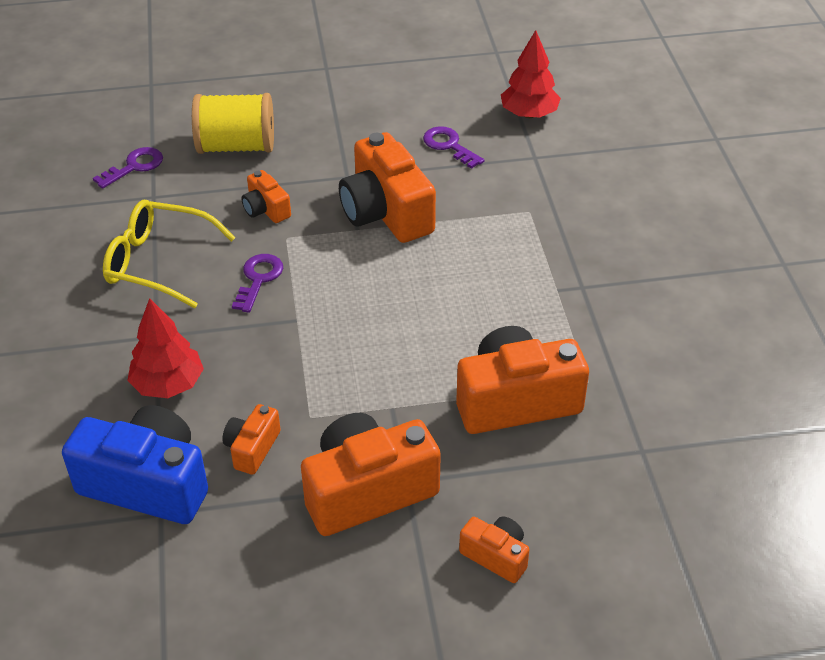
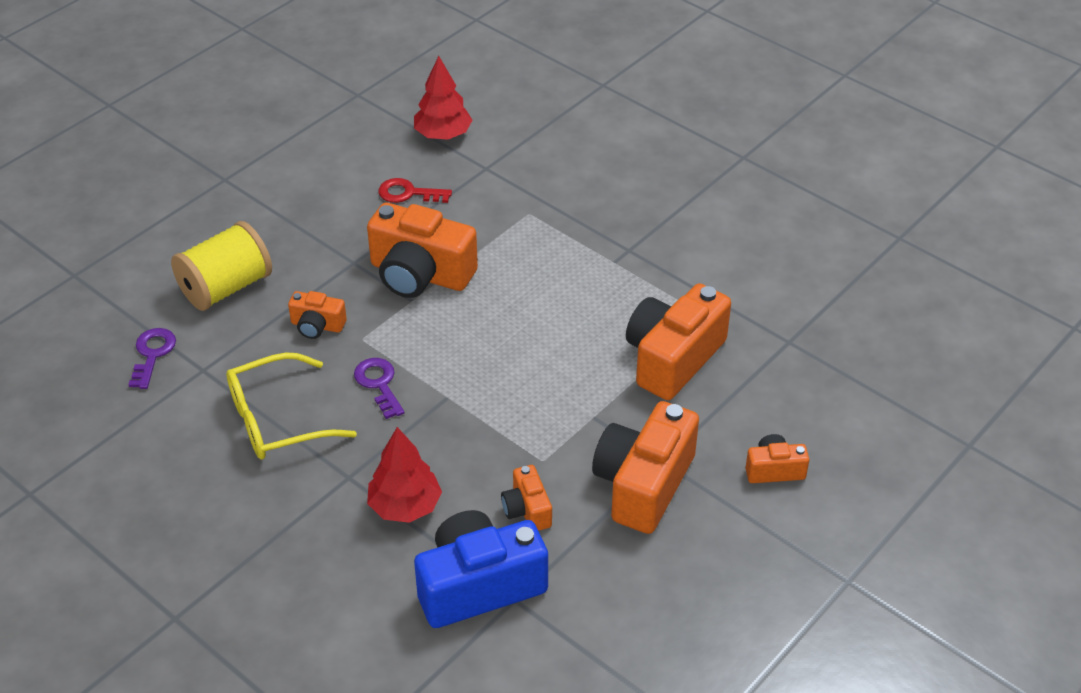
camera: 40 degrees left, 0 degrees up
purple key [423,126,484,169] -> red key [378,178,452,203]

